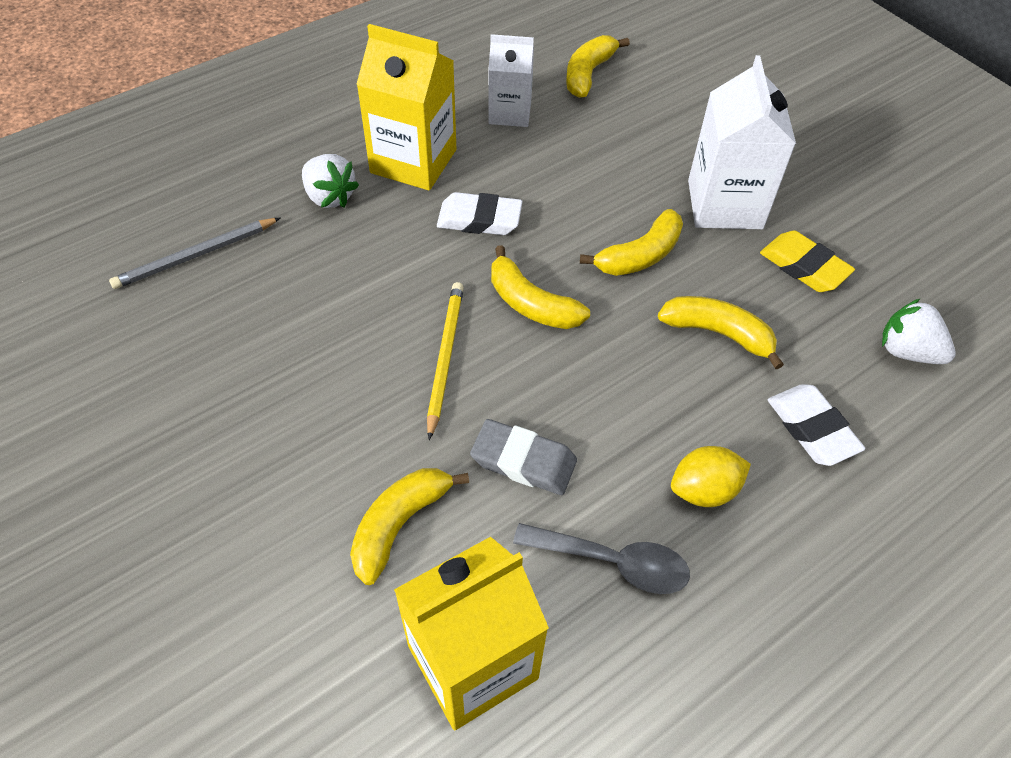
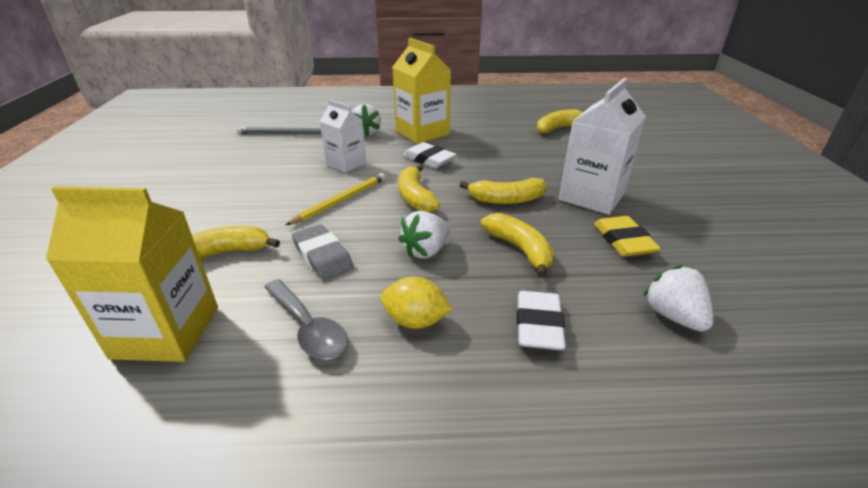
camera: 35 degrees right, 20 degrees down
white carton [488,34,534,127] -> white carton moved to [320,100,366,173]
none -> white strawberry [398,211,450,259]

